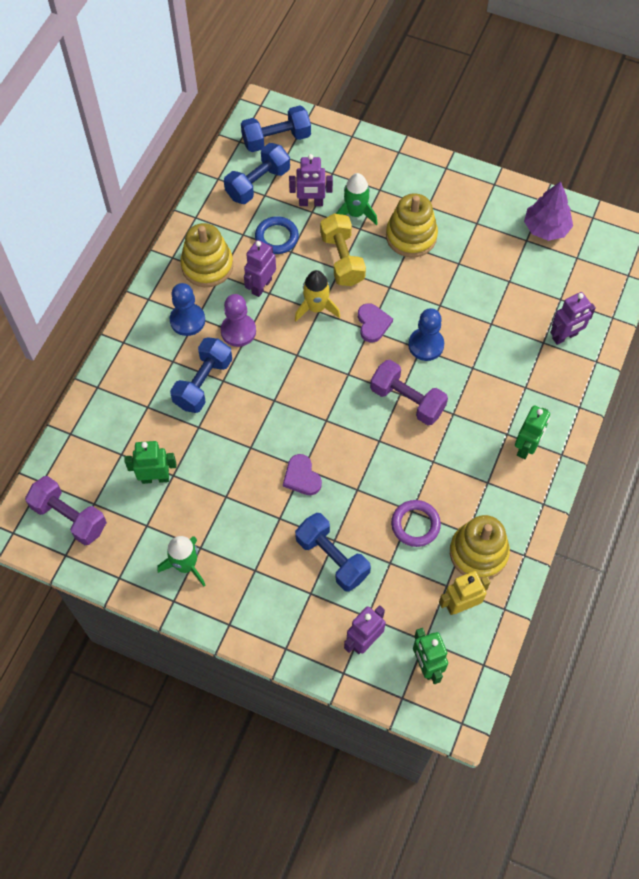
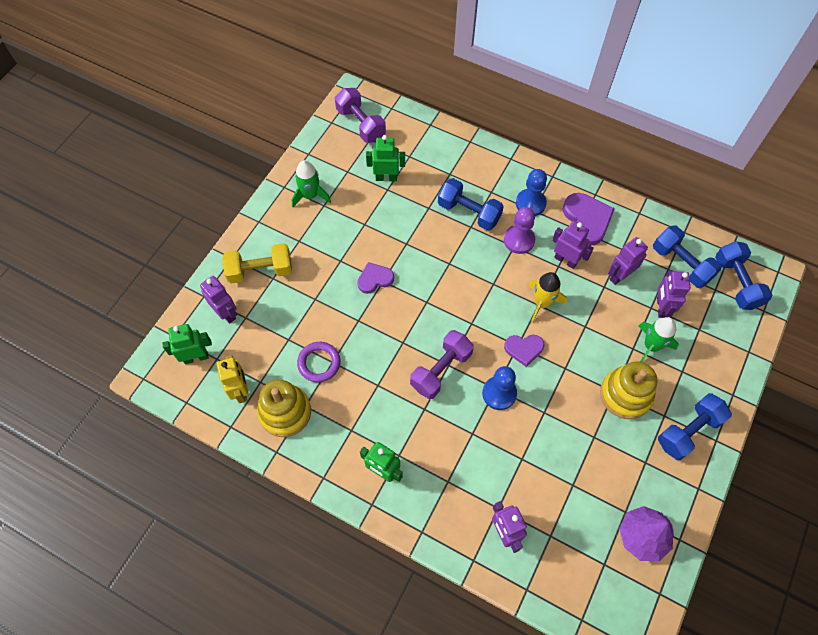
camera: 95 degrees right, 0 degrees up
purple dumbbell [25,476,107,545] -> purple dumbbell turned 75 degrees counterclockwise [335,88,386,143]
green robot [125,441,176,484] -> green robot turned 90 degrees counterclockwise [366,135,405,181]
yellow stacking toy [180,223,233,287] -> purple heart [563,193,615,246]
blue ring [255,216,299,254] -> purple robot [608,237,648,285]
blue dumbbell [295,513,371,592] -> blue dumbbell moved to [658,393,732,460]
yellow dumbbell [320,213,366,286] -> yellow dumbbell moved to [222,243,292,284]

